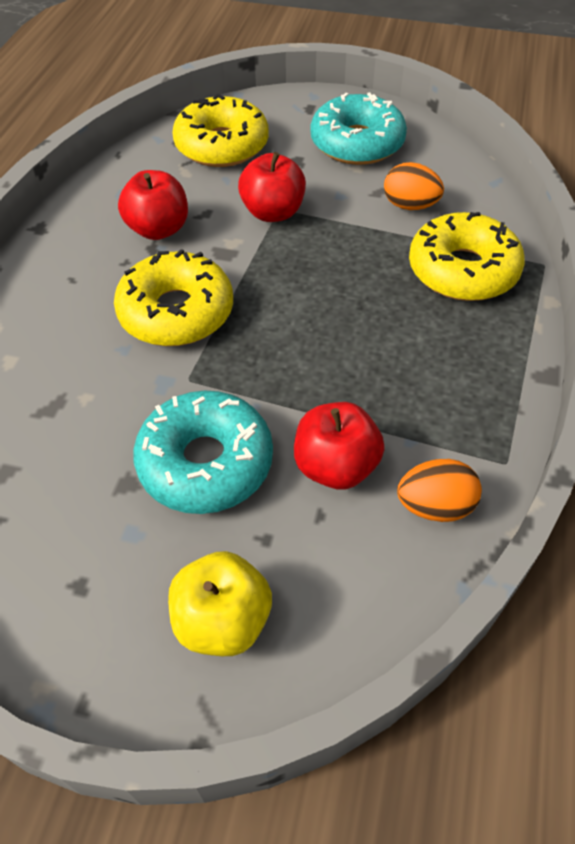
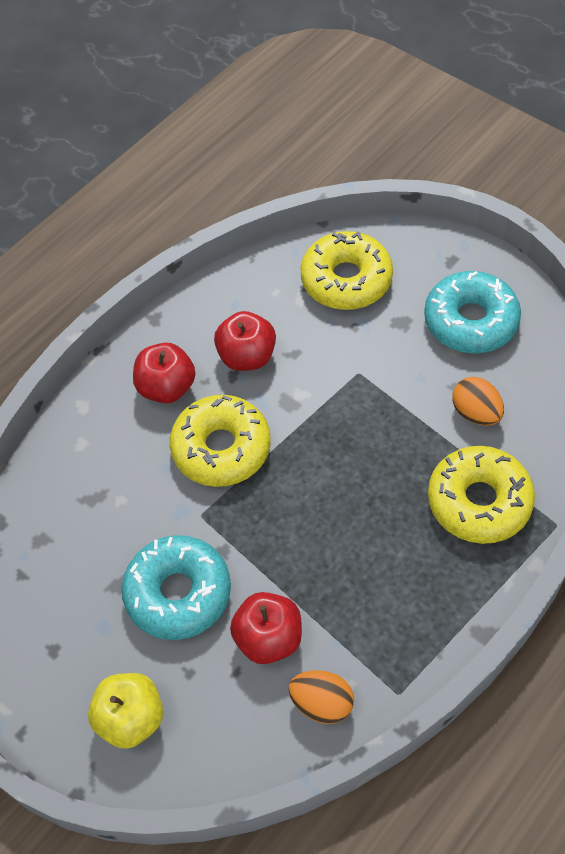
camera: 30 degrees right, 5 degrees up
red apple [238,152,306,222] -> red apple moved to [133,343,196,403]

